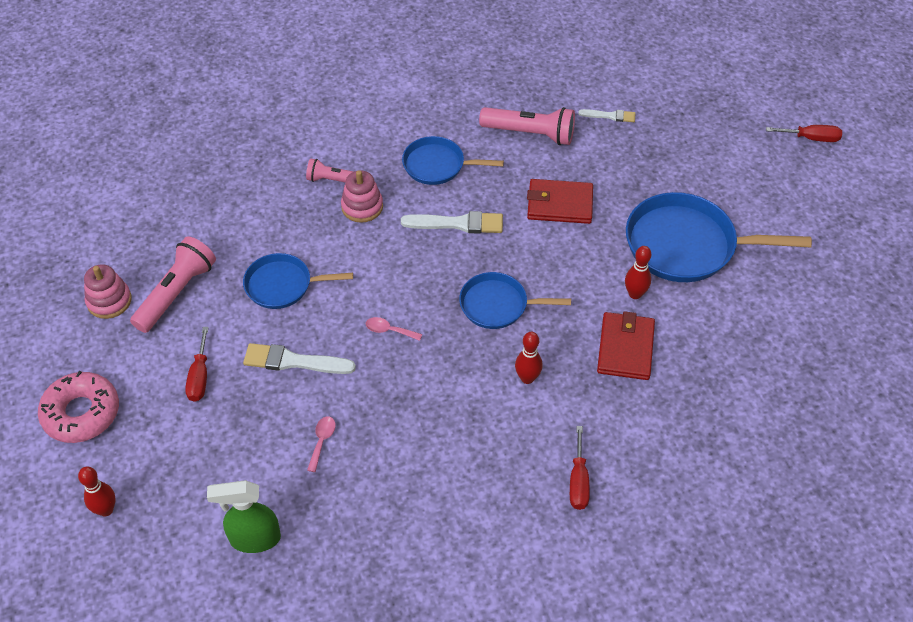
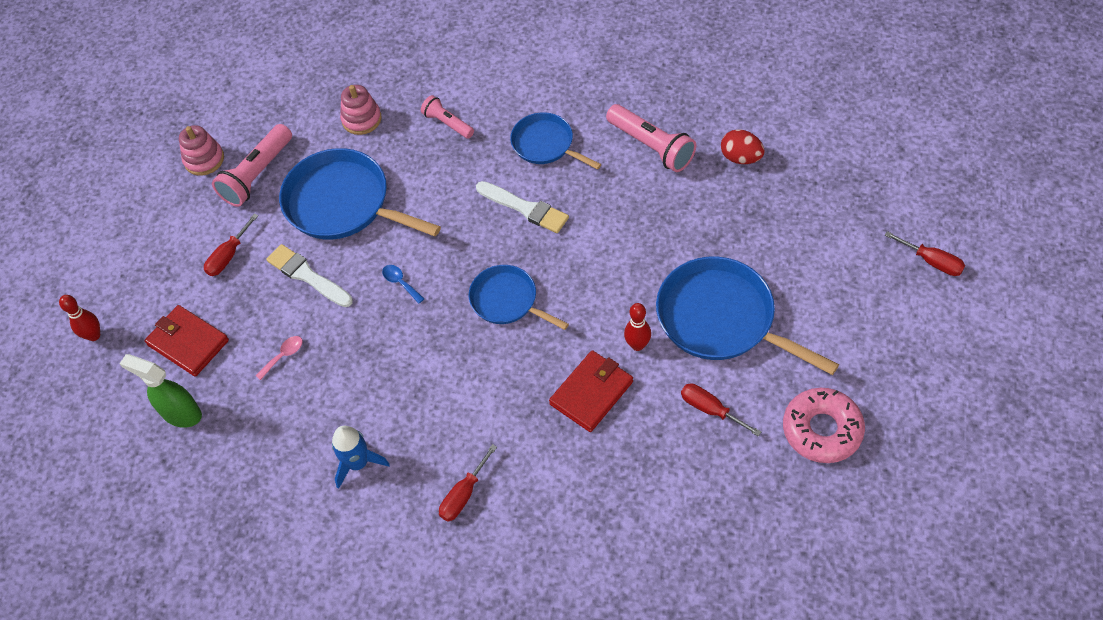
camera: 35 degrees right, 5 degrees up
pink donut [38,371,119,443] -> pink donut moved to [783,388,865,463]
pink flashlight [130,236,216,333] -> pink flashlight turned 150 degrees clockwise [212,124,292,207]
blue pan [243,253,353,309] -> blue pan [279,148,441,240], size x1.69
pink stacking toy [341,170,383,223] -> pink stacking toy moved to [340,85,382,135]
pink spoon [366,317,422,341] -> blue spoon [382,265,424,304]
red bowling pin [515,332,542,384] -> none
red wallet [527,179,593,224] -> red wallet moved to [145,305,229,377]
white brush [578,109,636,122] -> red egg [721,129,765,164]
none -> blue rocket [332,426,390,489]
none -> red screwdriver [681,383,761,436]

